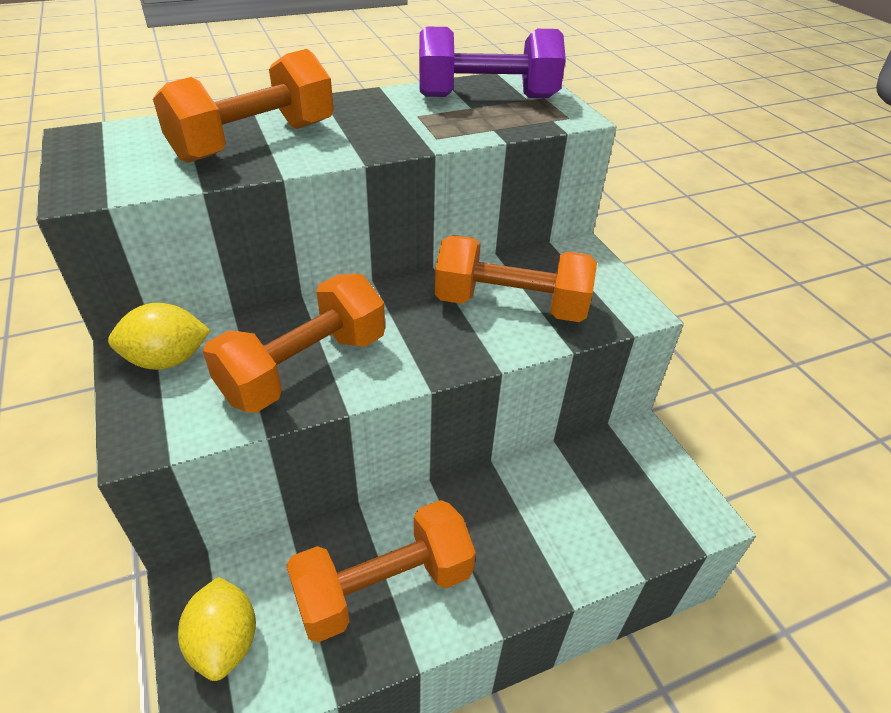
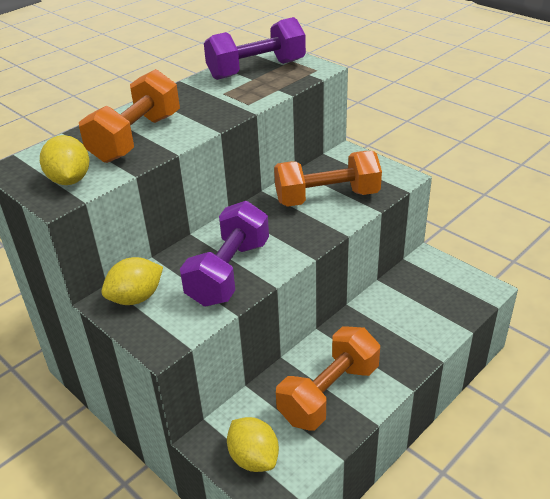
camera: 20 degrees left, 5 degrees down
orange dumbbell [203,274,385,413] -> purple dumbbell [180,201,269,307]
none -> yellow lemon [40,135,89,185]

